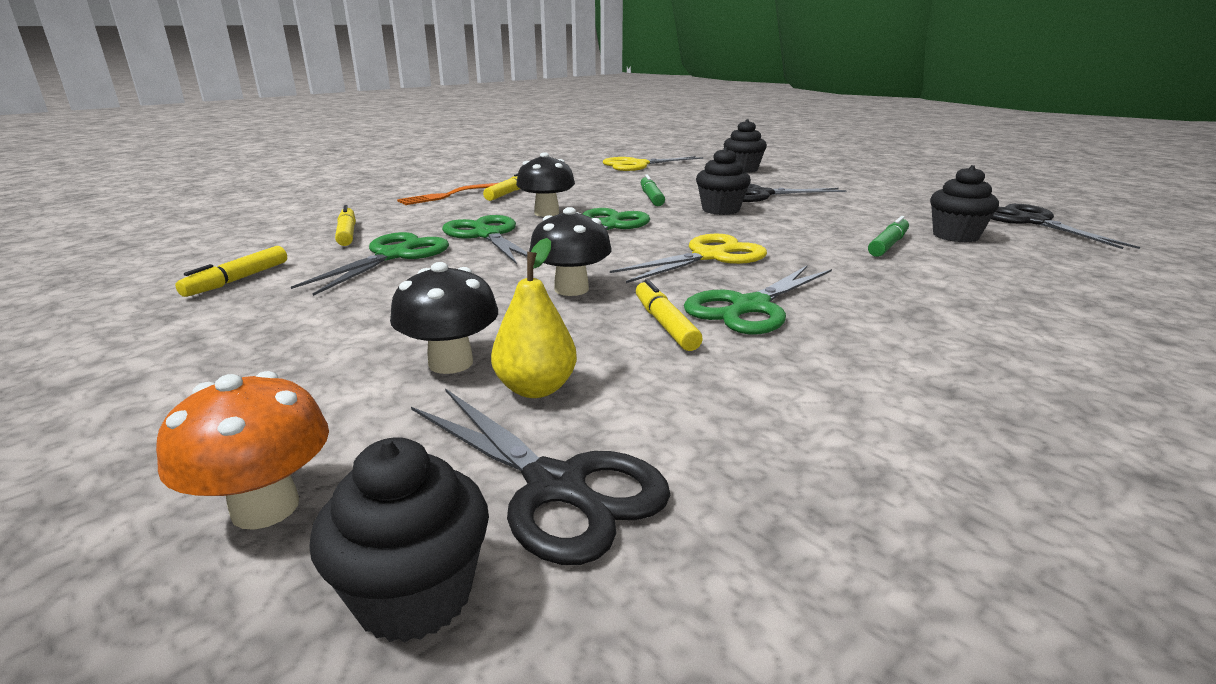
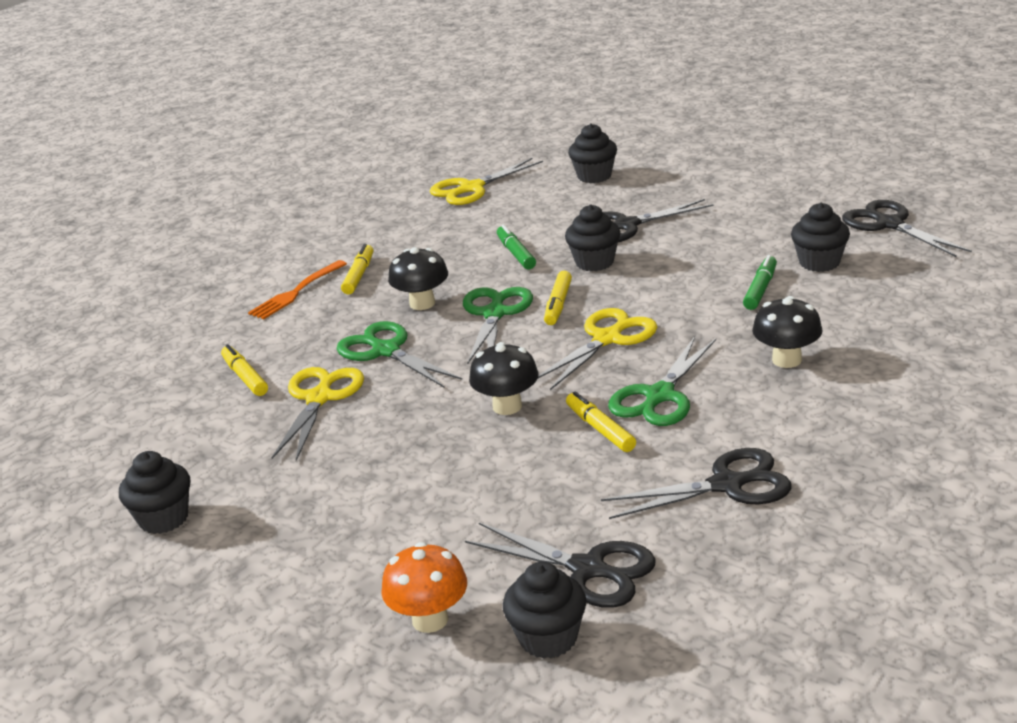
camera: 10 degrees left, 5 degrees up
yellow marker [175,246,287,297] -> yellow marker moved to [544,271,572,325]
green scissors [291,232,449,296] -> yellow scissors [272,367,364,461]
black mushroom [390,262,498,374] -> black mushroom moved to [752,296,823,368]
yellow pear [491,238,577,398] -> none
none -> black cupcake [119,451,191,534]
none -> black scissors [601,448,791,519]

